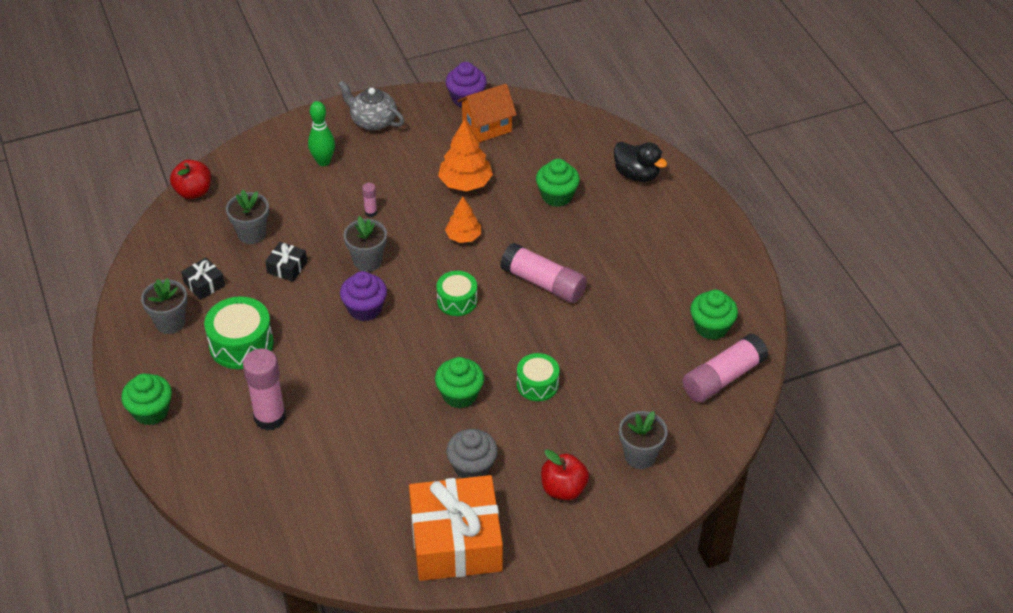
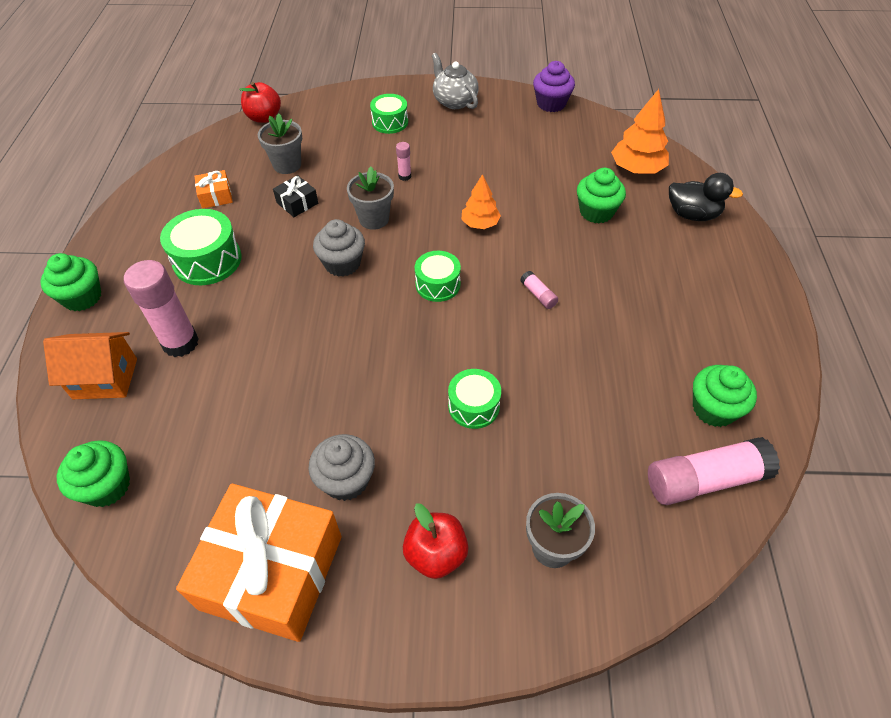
camera: 25 degrees right, 5 degrees up
grey flower pot [141,278,187,334] -> none
black gift [181,257,225,300] -> orange gift [195,170,233,209]
green bowling pin [308,101,335,166] -> green drum [370,94,408,134]
purple cupcake [340,271,387,321] -> grey cupcake [313,219,365,277]
green cupcake [435,357,484,409] -> green cupcake moved to [57,440,130,507]
orange tree [438,120,493,191] -> orange tree moved to [611,89,669,174]
orange house [458,84,517,142] -> orange house moved to [43,332,137,399]
pink glue stick [500,243,587,303] -> pink glue stick [520,271,558,309], size x0.45
black duck [614,142,667,182] -> black duck turned 45 degrees counterclockwise [669,173,743,221]

